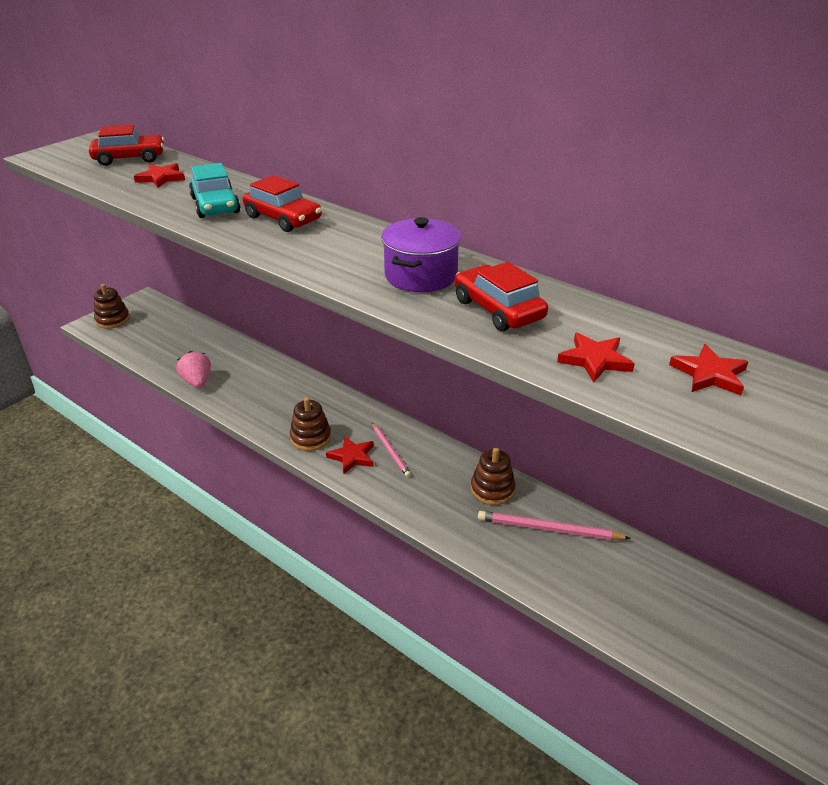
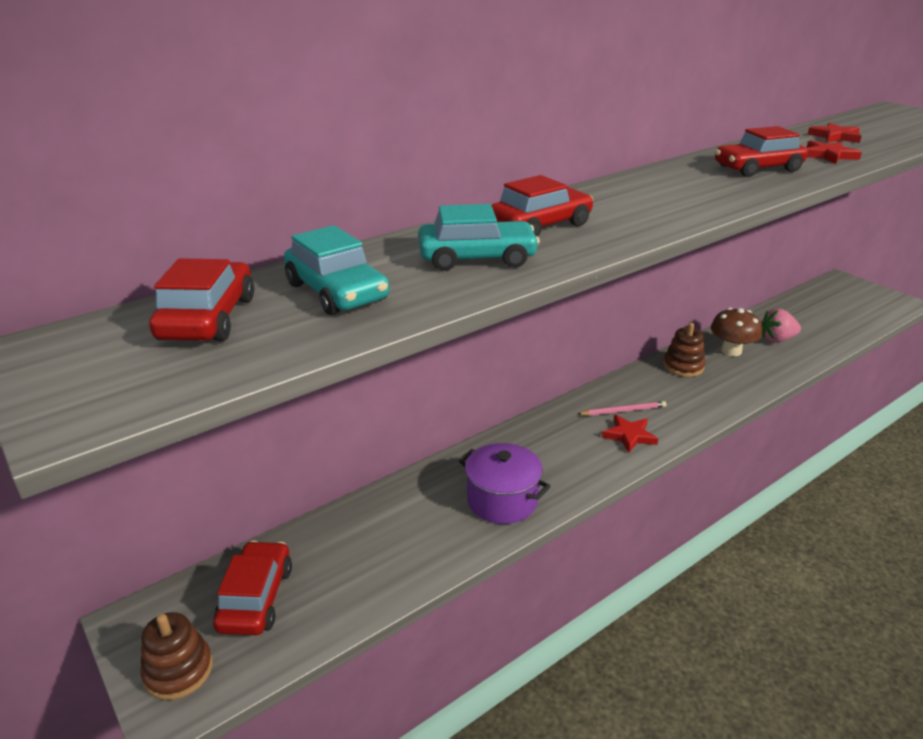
camera: 75 degrees left, 5 degrees down
red star [134,163,185,188] -> turquoise car [284,225,390,315]
pink strawberry [176,351,211,388] -> pink strawberry moved to [761,309,801,343]
brown stacking toy [290,397,331,451] -> none
purple pot [381,217,461,292] -> purple pot moved to [459,443,551,524]
pink pencil [478,511,630,540] -> brown mushroom [710,308,762,356]
none -> red car [213,541,292,635]

